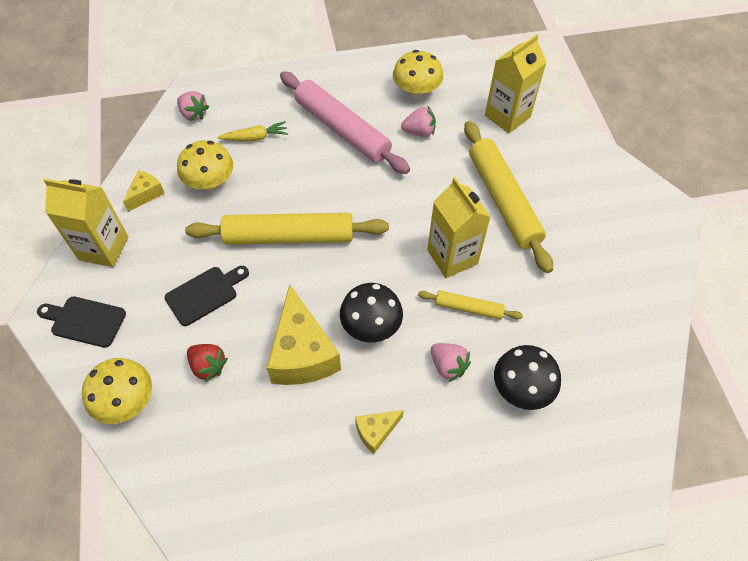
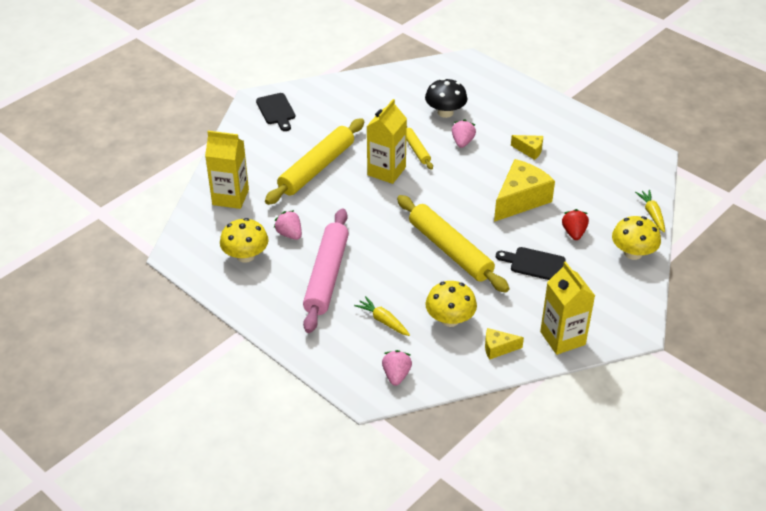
camera: 125 degrees left, 15 degrees down
black cutting board [37,297,126,348] -> black cutting board moved to [256,93,295,131]
black mushroom [340,283,403,342] -> none
none -> yellow carrot [635,190,665,233]

